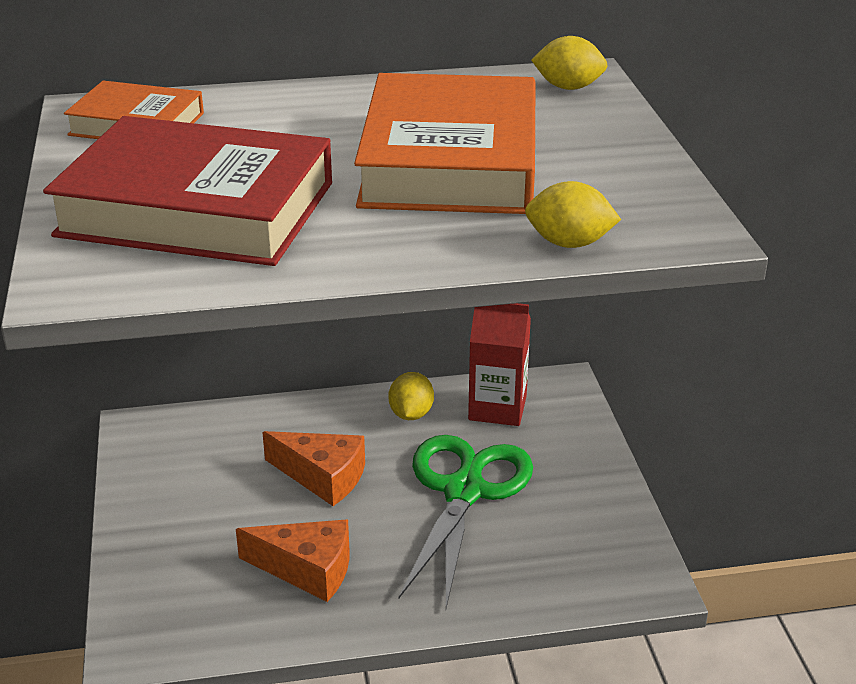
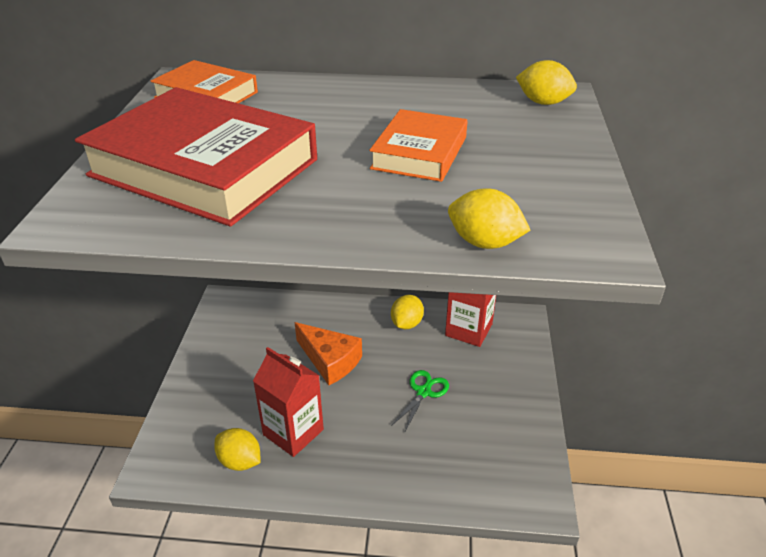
camera: 15 degrees right, 5 degrees up
orange cheese [236,520,349,602] -> red carton [253,347,324,457]
orange book [354,73,536,214] -> orange book [369,109,468,182], size x0.54
green scissors [399,435,533,608] -> green scissors [391,370,449,433], size x0.45
none -> yellow lemon [214,428,261,471]

